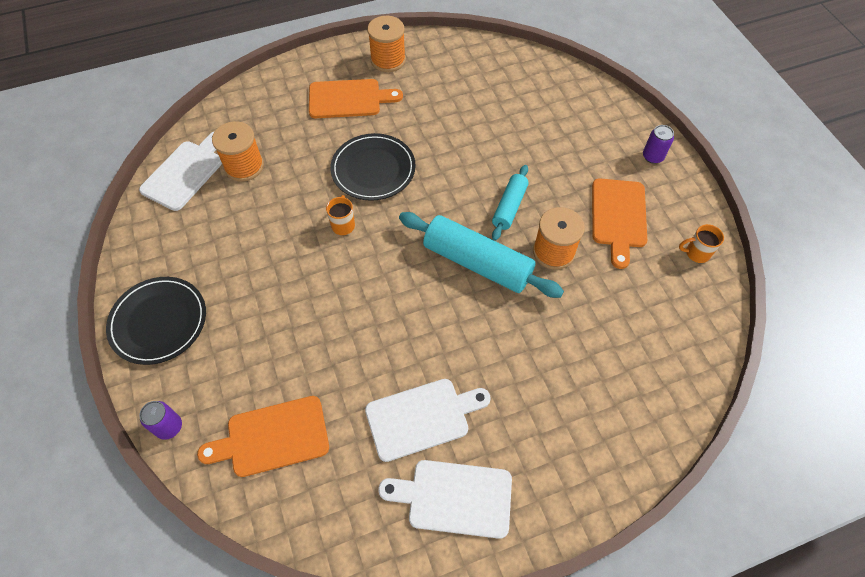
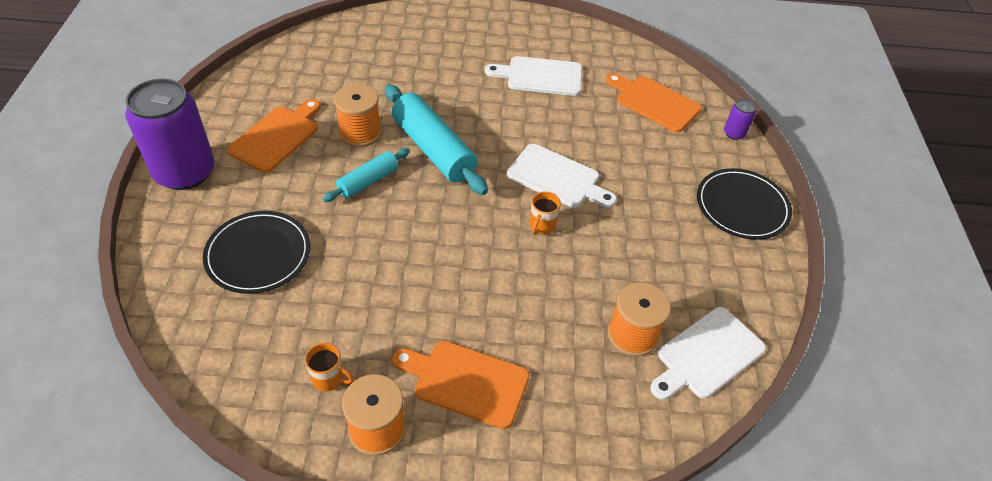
camera: 160 degrees left, 10 degrees down
orange cutting board [197,396,329,477] -> orange cutting board turned 150 degrees counterclockwise [606,73,702,133]
black plate [330,133,416,201] -> black plate moved to [203,211,311,294]
white cutting board [378,460,512,539] -> white cutting board moved to [507,144,617,208]
purple can [643,125,674,164] -> purple can [125,79,215,190], size x2.41
orange mug [679,224,724,263] -> orange mug moved to [305,343,354,392]

